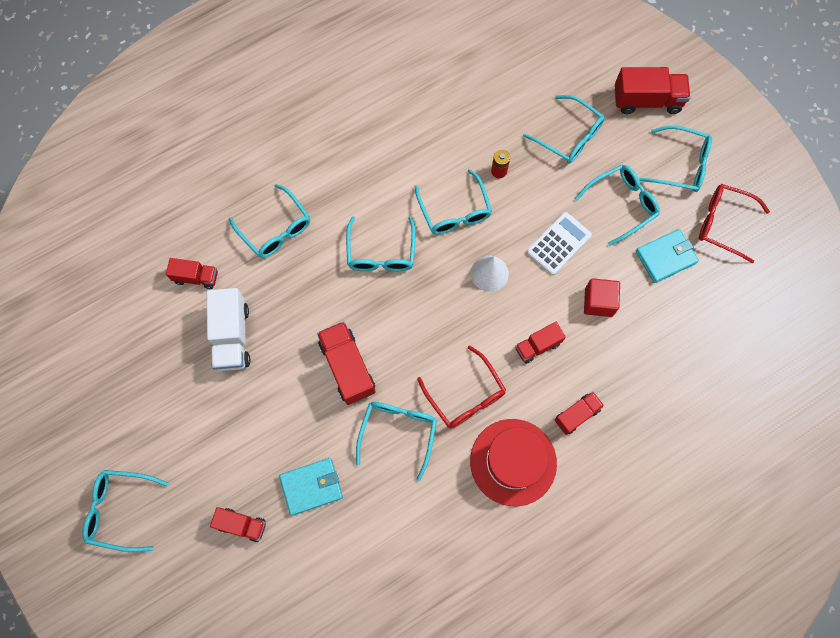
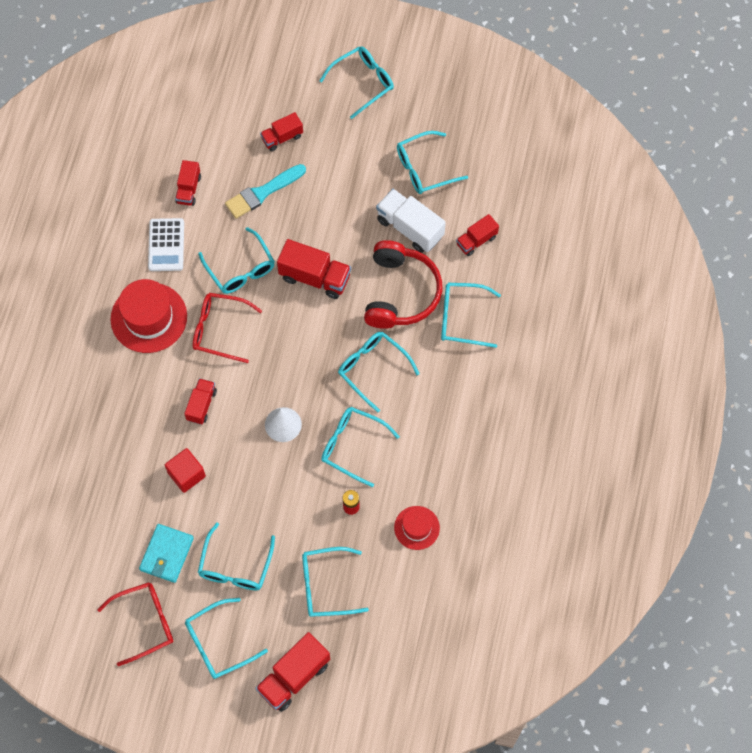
camera: 135 degrees right, 5 degrees down
turquoise wallet [279,458,343,515] -> turquoise brush [225,164,306,219]
white calculator [527,212,592,275] -> white calculator moved to [148,218,184,271]
red truck [555,391,604,435] -> red truck moved to [175,160,201,206]
none -> red headphones [364,240,442,329]
none -> red hat [394,506,440,550]
none -> turquoise glasses [397,131,468,194]

